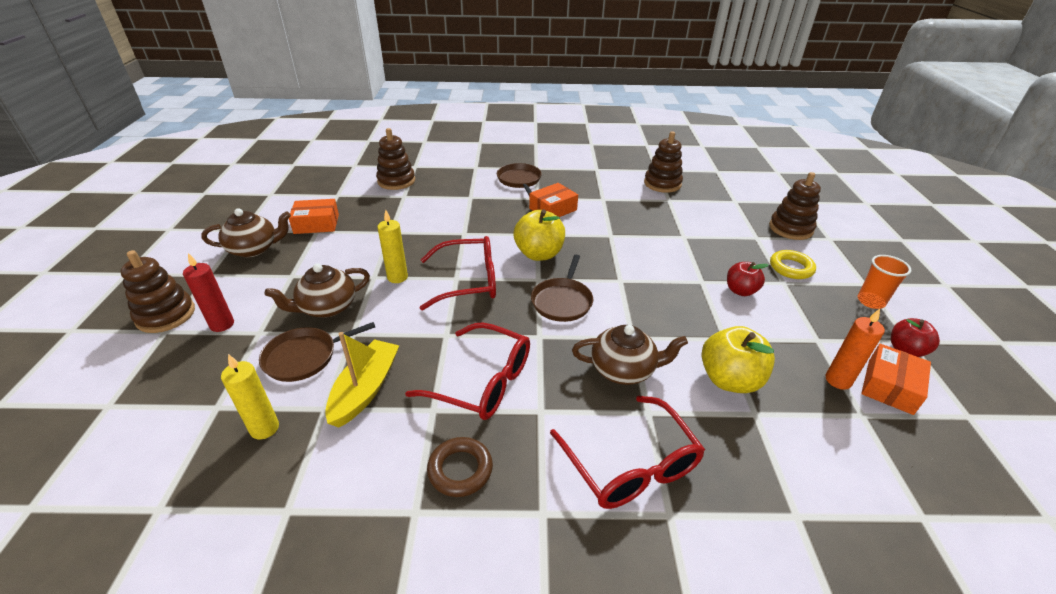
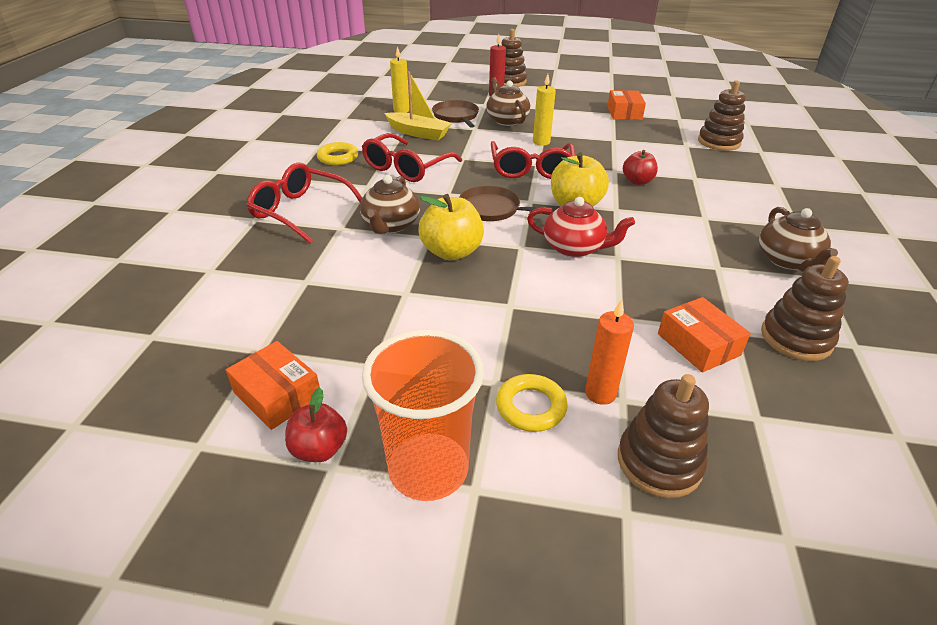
camera: 100 degrees right, 0 degrees up
brown teapot [201,208,291,257] -> brown teapot moved to [759,207,838,271]
brown ring [427,437,493,497] -> yellow ring [317,142,358,165]
brown pan [497,163,542,196] -> none
orange box [529,183,578,217] -> orange box moved to [658,297,751,372]
red glasses [550,396,705,509] -> red glasses turned 45 degrees clockwise [246,163,362,244]
yellow apple [702,326,775,393] -> yellow apple moved to [418,194,484,260]
red apple [727,262,769,296] -> red apple moved to [623,150,658,185]
orange candle [825,309,885,390] -> orange candle moved to [585,299,634,405]
orange cup [858,255,911,309] -> orange cup [362,330,484,501], size x1.82
none -> red teapot [527,197,635,257]

